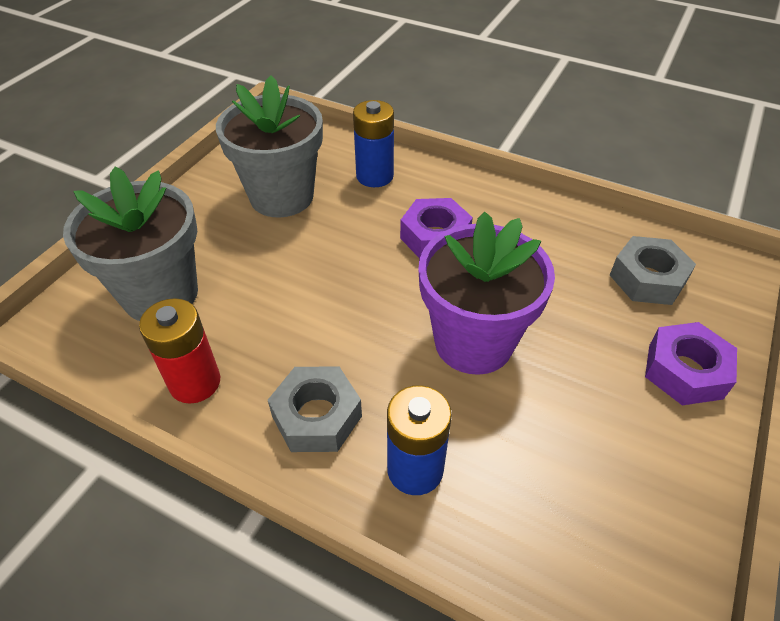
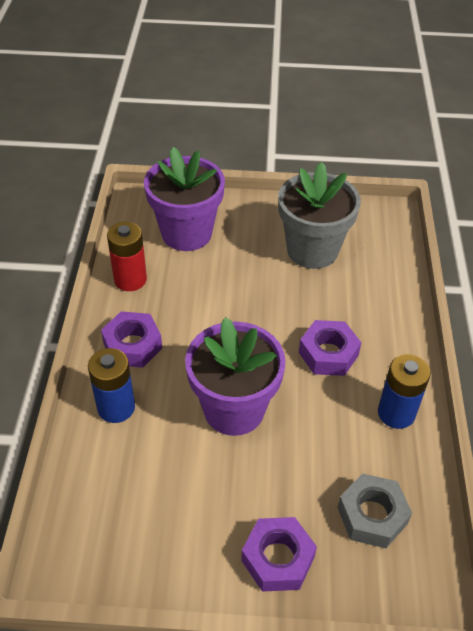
camera: 65 degrees right, 0 degrees up
grey flower pot [63,166,198,321] -> purple flower pot [144,147,225,251]
grey nut [268,366,362,452] -> purple nut [101,311,162,368]
blue battery [353,100,394,187] -> blue battery moved to [378,354,431,429]

